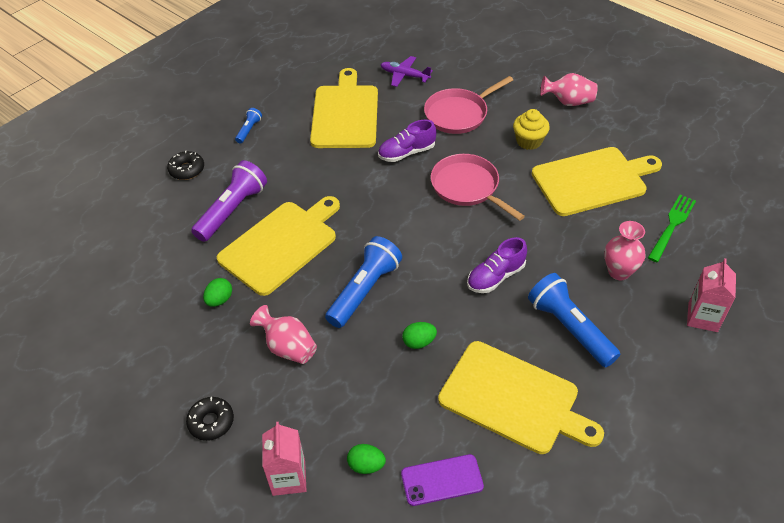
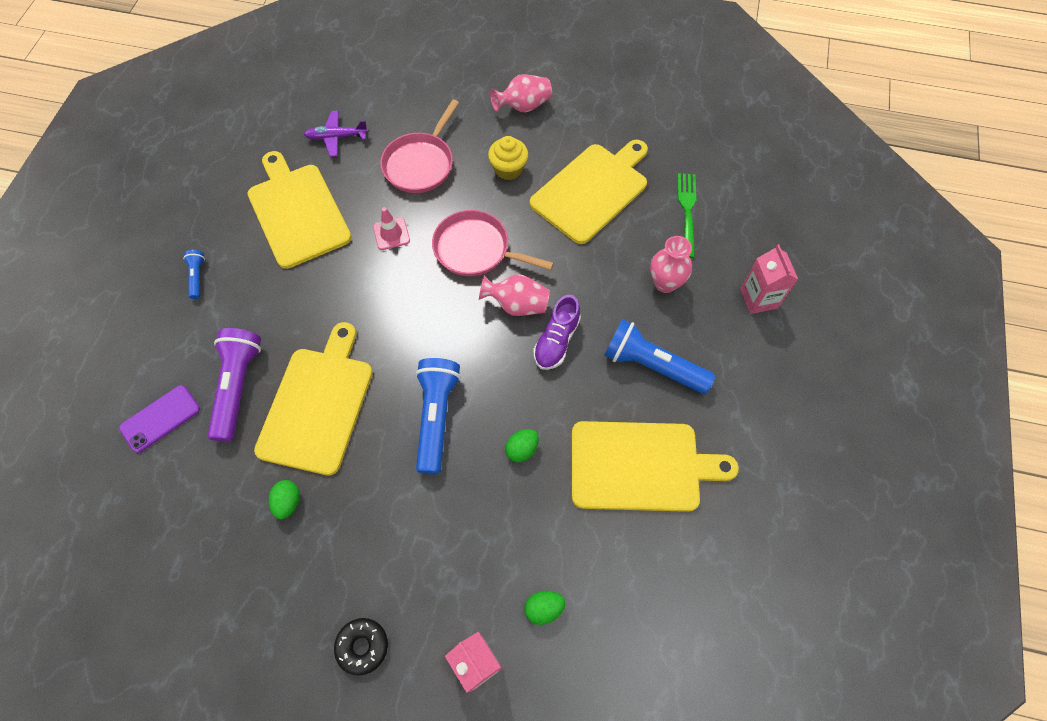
camera: 30 degrees left, 15 degrees up
black donut [167,150,204,180] -> none
pink vase [250,305,317,364] -> pink vase moved to [479,274,550,316]
purple shoe [378,120,436,162] -> pink traffic cone [373,207,410,250]
purple phone [401,454,484,506] -> purple phone moved to [119,385,200,453]

